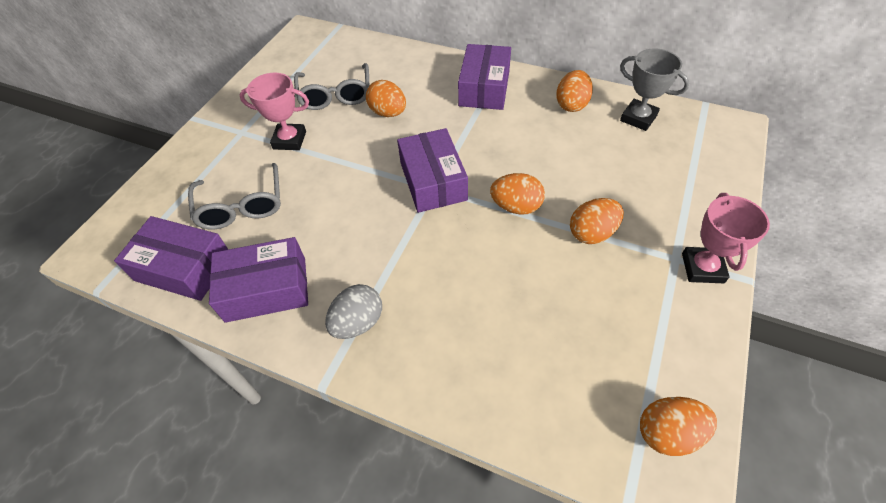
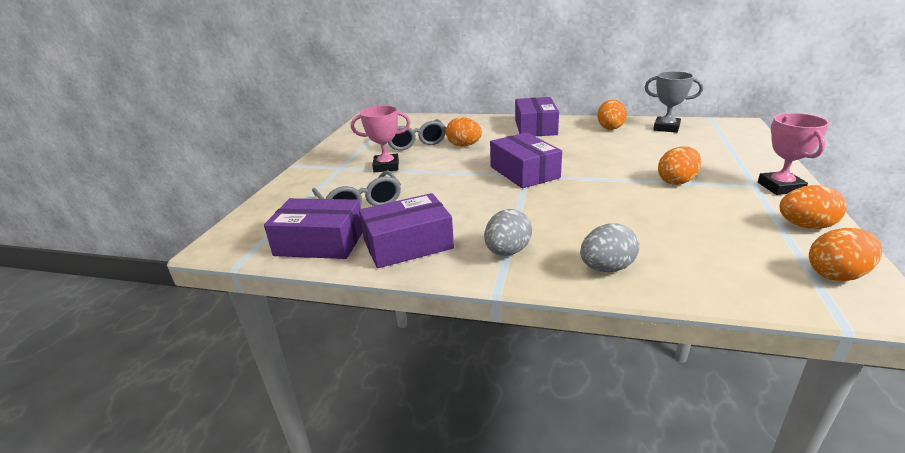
camera: 10 degrees left, 25 degrees down
orange egg [490,173,545,215] -> orange egg moved to [780,185,847,229]
none -> grey egg [580,224,639,272]

